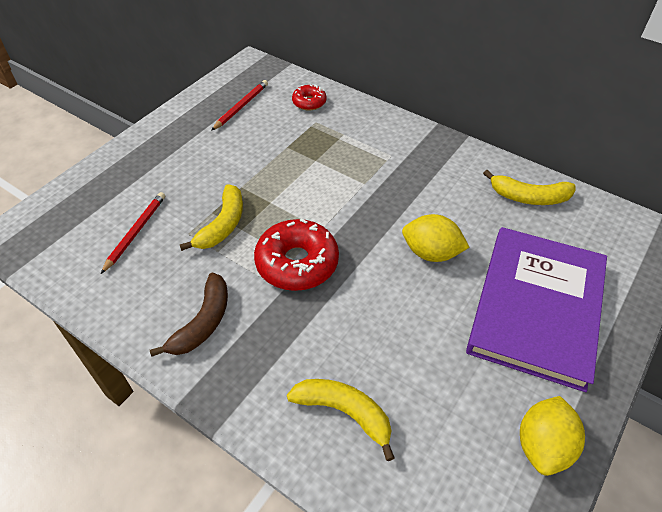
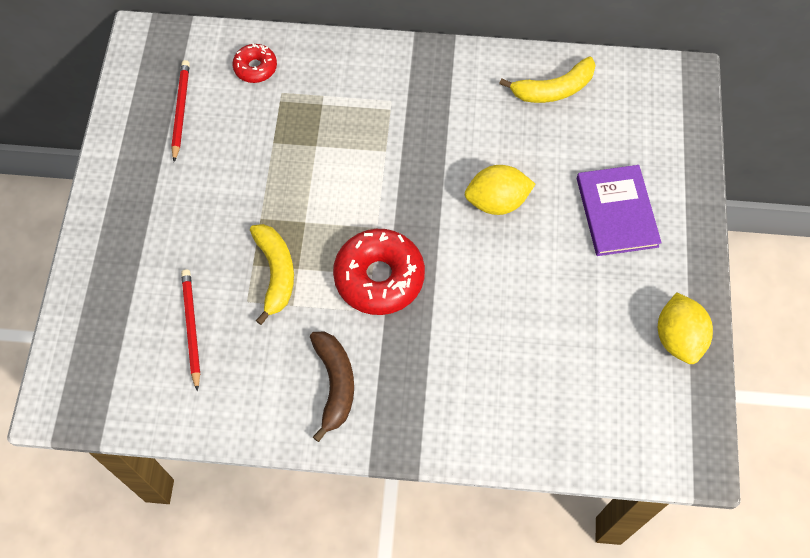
camera: 30 degrees left, 15 degrees up
yellow banana [287,379,395,461] -> none
purple book [466,227,607,392] -> purple book [577,165,662,256], size x0.58

